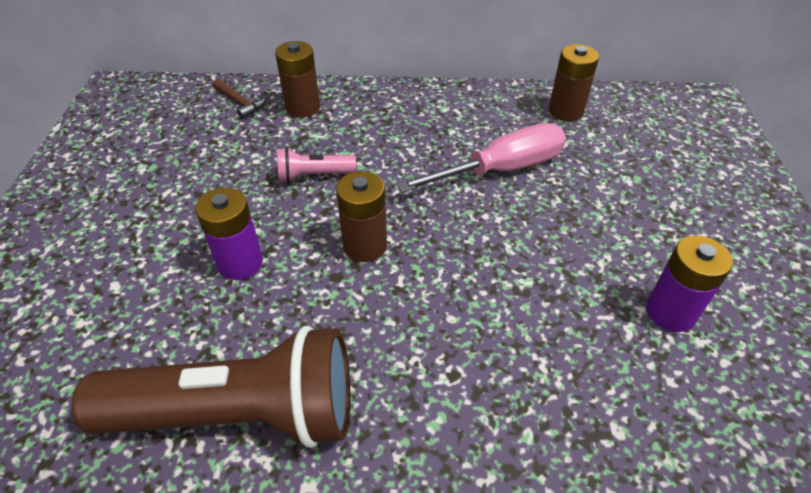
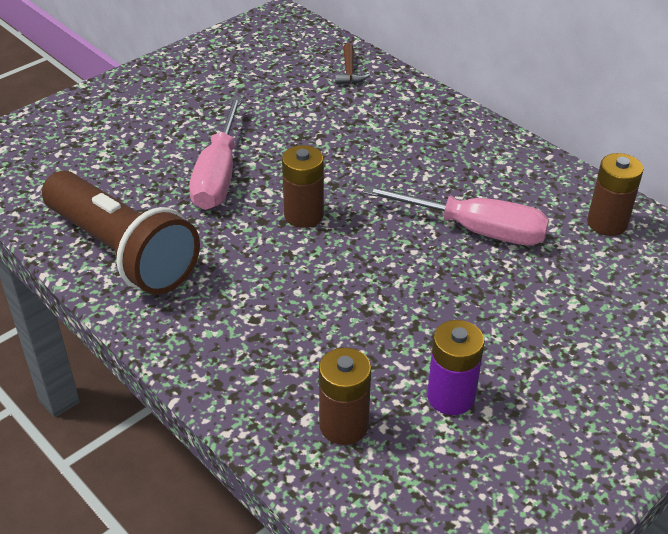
camera: 45 degrees right, 5 degrees down
purple battery [195,188,263,280] -> pink screwdriver [189,97,242,210]
brown battery [275,41,320,118] -> brown battery moved to [319,348,371,445]
pink flashlight [277,148,356,183] -> none

